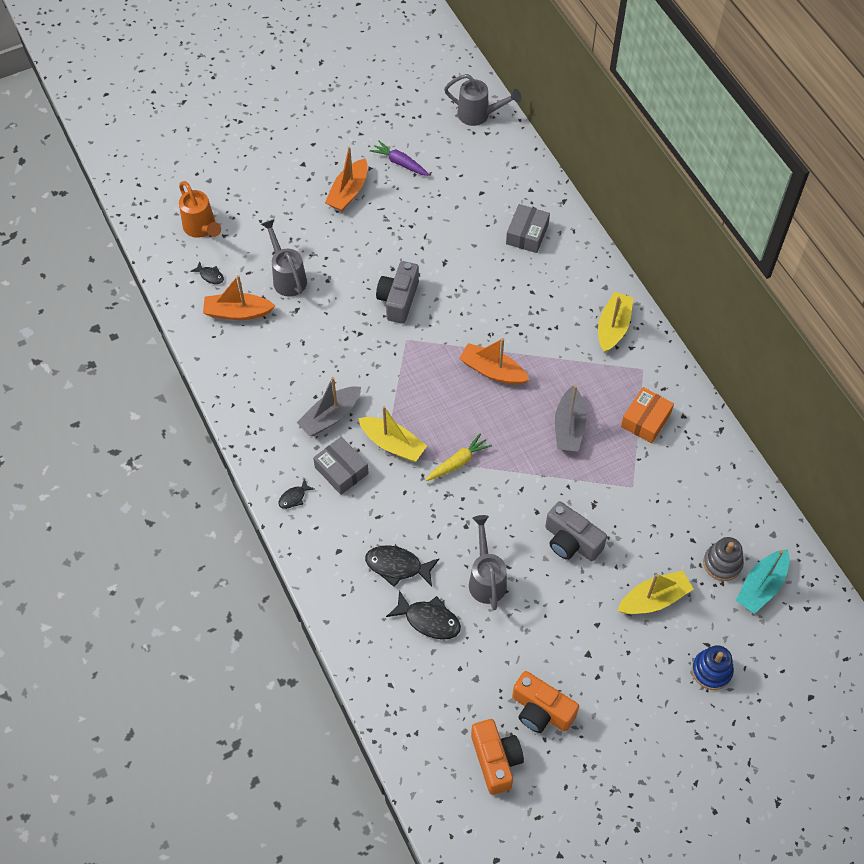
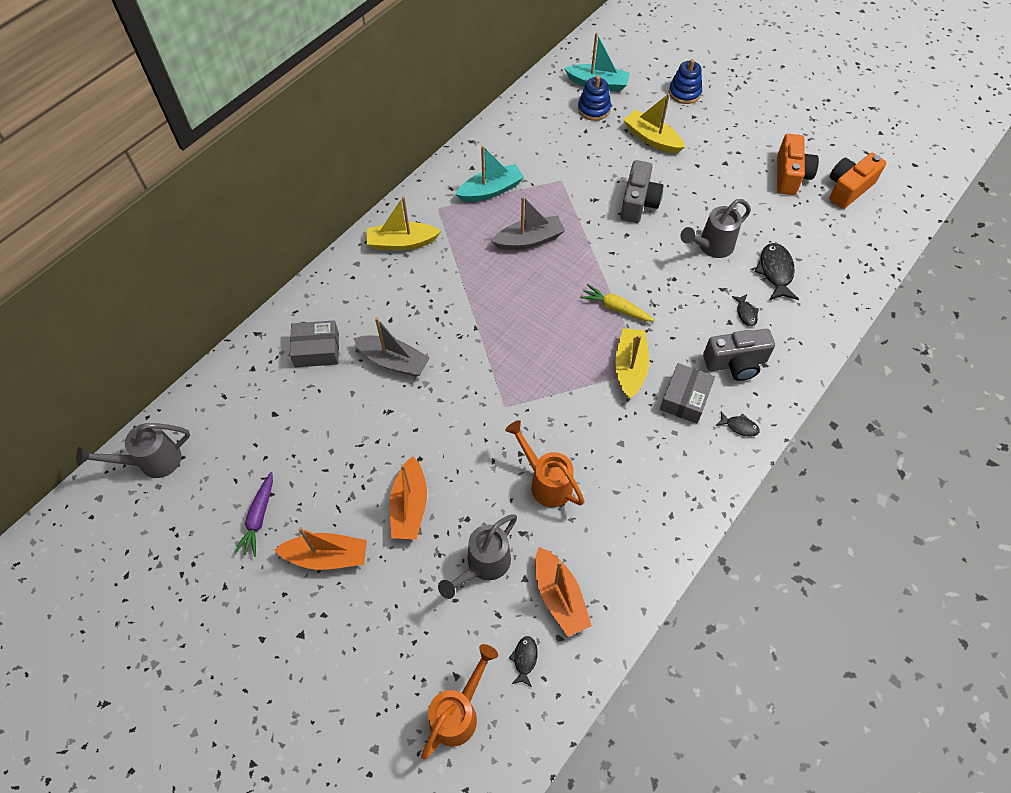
camera: 115 degrees left, 0 degrees up
grey boat [296,377,361,436] -> grey boat moved to [353,317,430,377]
black fish [365,545,439,587] -> black fish [732,294,759,326], size x0.55
grey camera [376,261,419,324] -> grey camera moved to [703,329,775,381]
grey watering can [444,74,521,126] -> grey watering can turned 105 degrees counterclockwise [76,423,190,478]
orange boat [459,338,529,385] -> orange boat moved to [390,456,427,539]
orange box [621,387,674,443] -> turquoise boat [455,146,524,202]
grey stacking toy [703,537,744,581] -> blue stacking toy [578,75,611,121]
none -> orange watering can [505,420,585,507]

